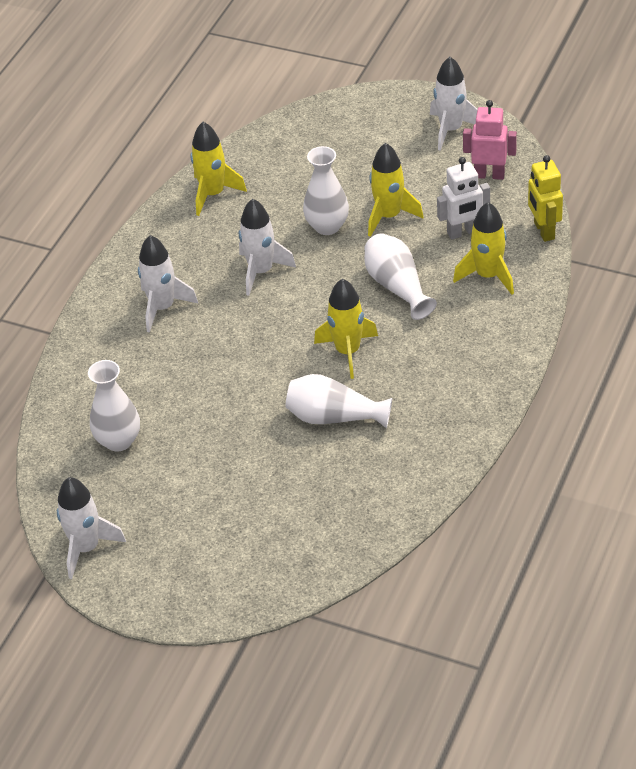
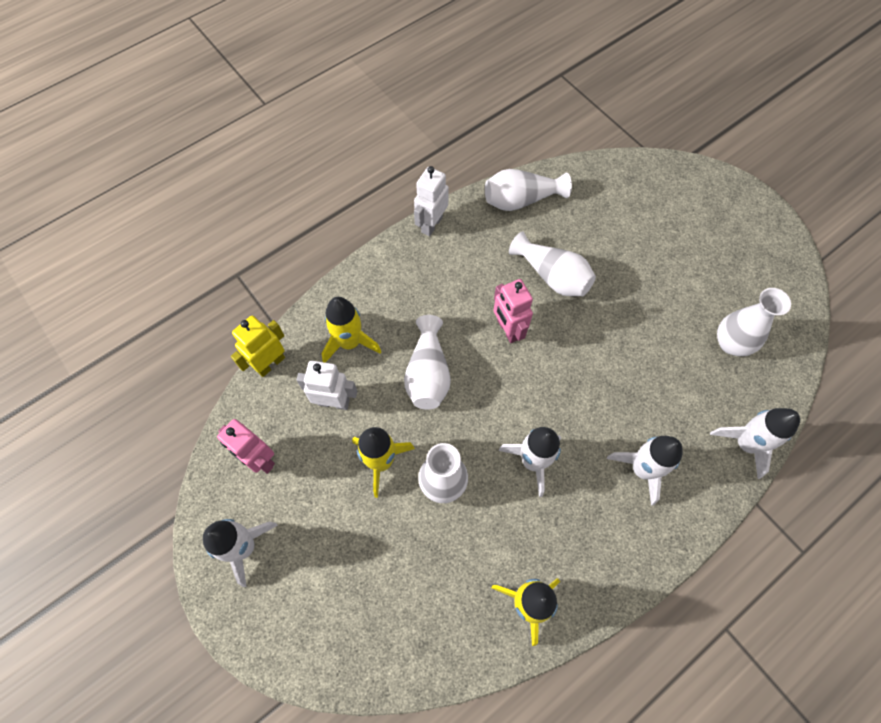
camera: 155 degrees left, 20 degrees up
white rocket [57,477,126,579] -> white rocket moved to [710,408,800,479]
yellow rocket [314,279,378,379] -> pink robot [493,279,533,343]
yellow robot [528,155,563,242] -> yellow robot turned 150 degrees counterclockwise [231,315,285,377]
none -> white robot [414,166,449,236]
none -> white vase [485,169,572,211]

